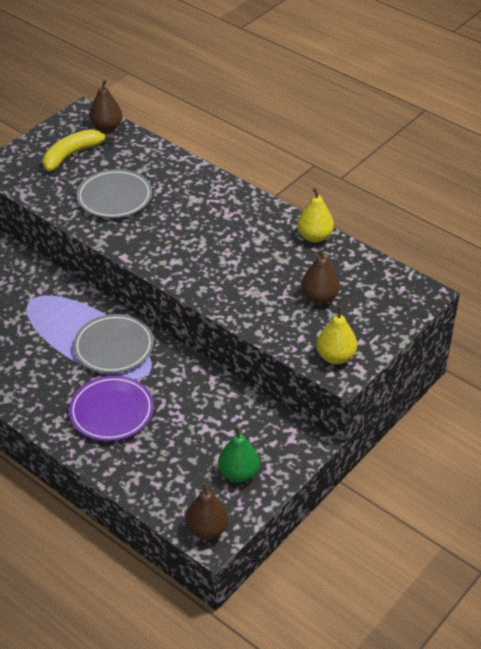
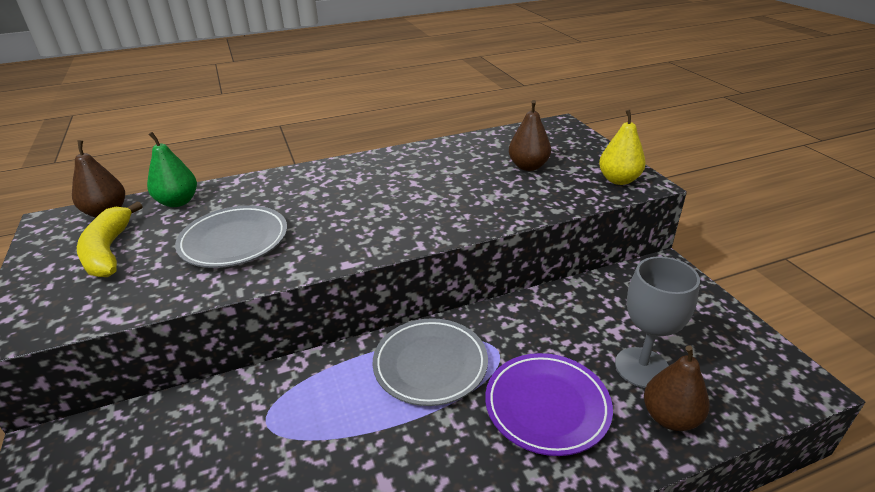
camera: 60 degrees left, 10 degrees down
brown pear [186,482,229,540] -> brown pear moved to [644,345,710,431]
green pear [218,426,260,482] -> green pear moved to [147,132,197,207]
yellow pear [297,188,334,242] -> none
none -> grey goblet [615,256,700,388]

